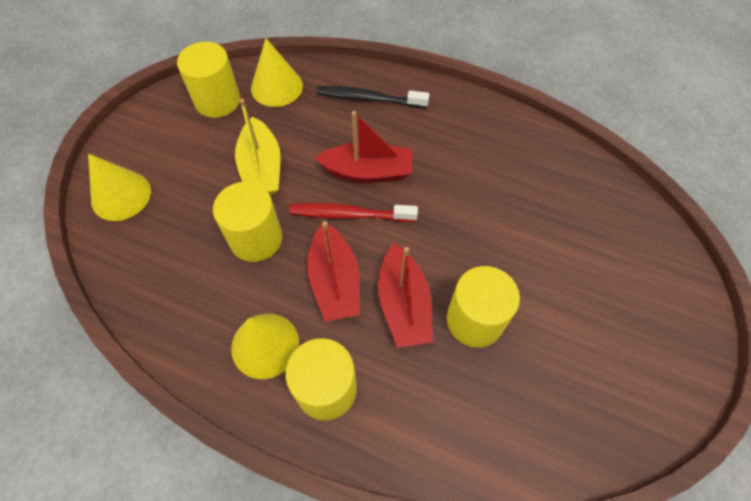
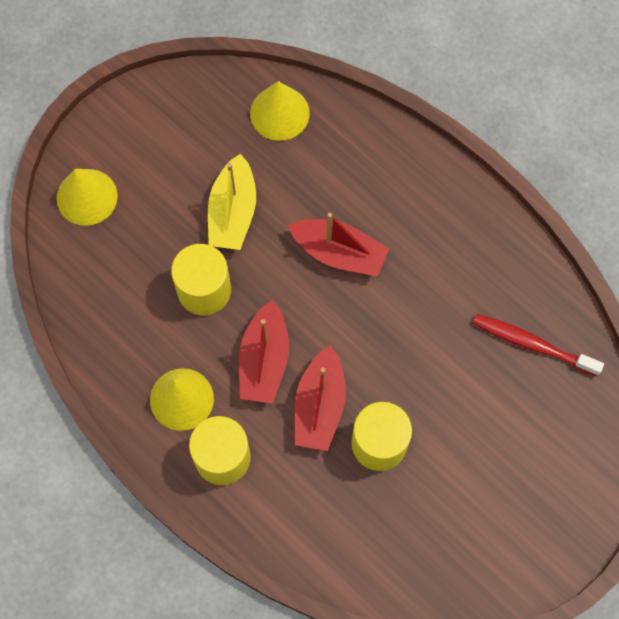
camera: 20 degrees right, 10 degrees up
yellow cylinder [177,42,240,118] -> none
red toothbrush [289,203,418,222] -> red toothbrush moved to [473,314,604,376]
black toothbrush [316,86,429,108] -> none

